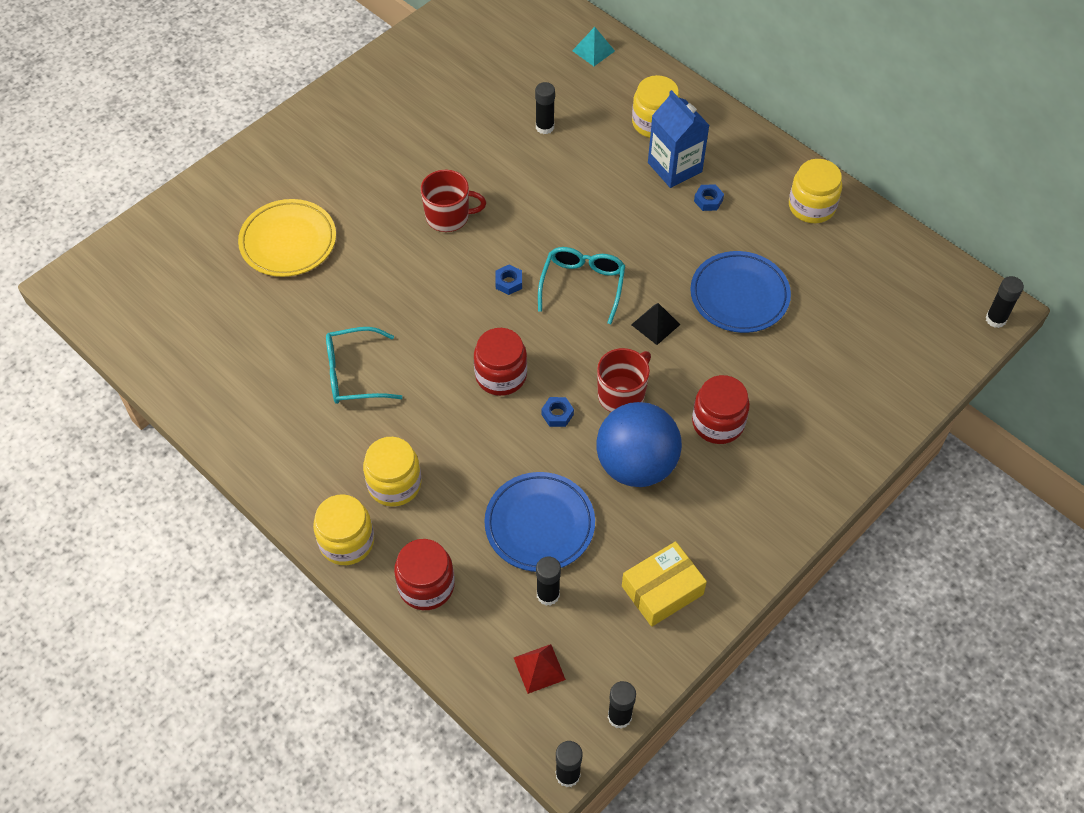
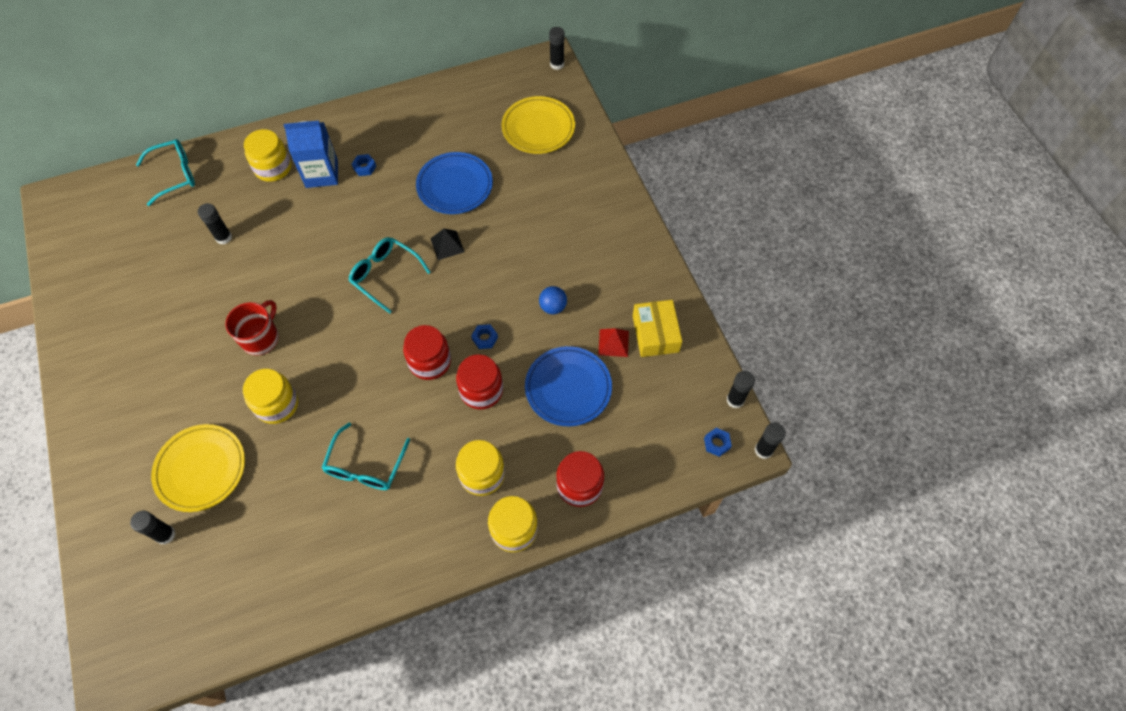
camera: 65 degrees left, 5 degrees up
blue nut [495,265,522,295] -> blue nut moved to [704,428,732,457]
red pyramid [514,644,566,694] -> red pyramid moved to [598,328,629,357]
black glue stick [536,556,561,606] -> black glue stick moved to [130,511,176,544]
turquoise pyramid [572,27,615,66] -> turquoise glasses [136,139,195,206]
blue ball [596,402,682,487] -> blue ball [539,286,567,314], size x0.44
red mug [597,348,651,412] -> none
red jar [692,375,750,444] -> red jar moved to [456,354,503,410]
yellow jar [789,159,842,223] -> yellow jar moved to [243,369,298,424]
none -> yellow plate [501,96,575,154]

